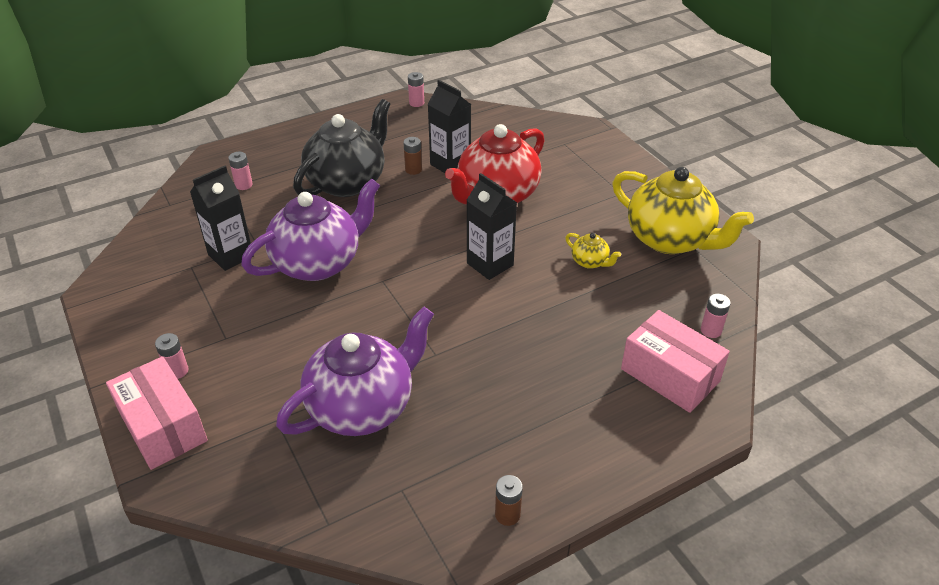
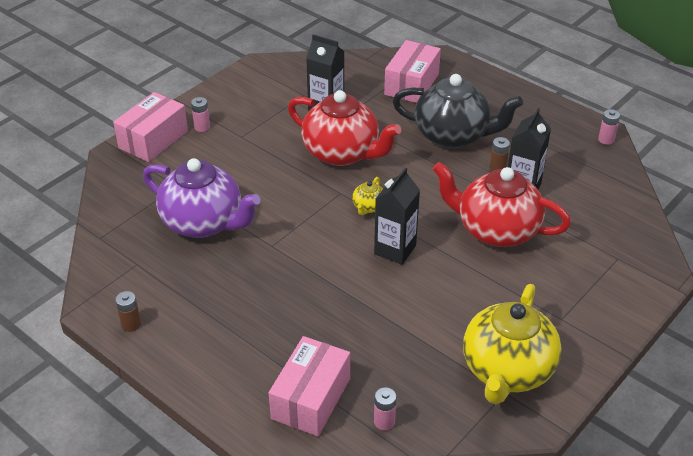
camera: 70 degrees right, 0 degrees up
pink battery [228,152,253,190] -> pink box [384,40,441,103]
purple teapot [241,179,380,281] -> red teapot [288,90,401,166]
yellow teapot [565,233,621,269] -> yellow teapot moved to [352,177,383,215]

